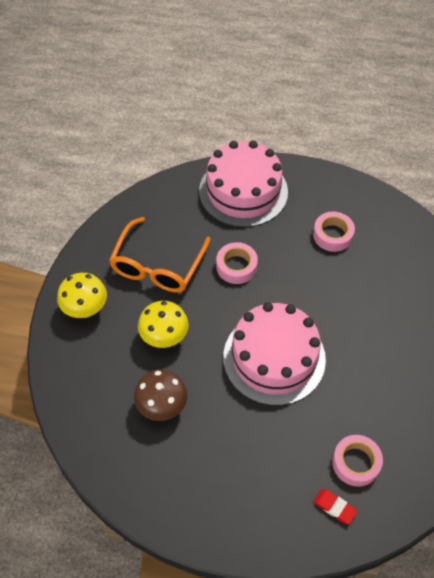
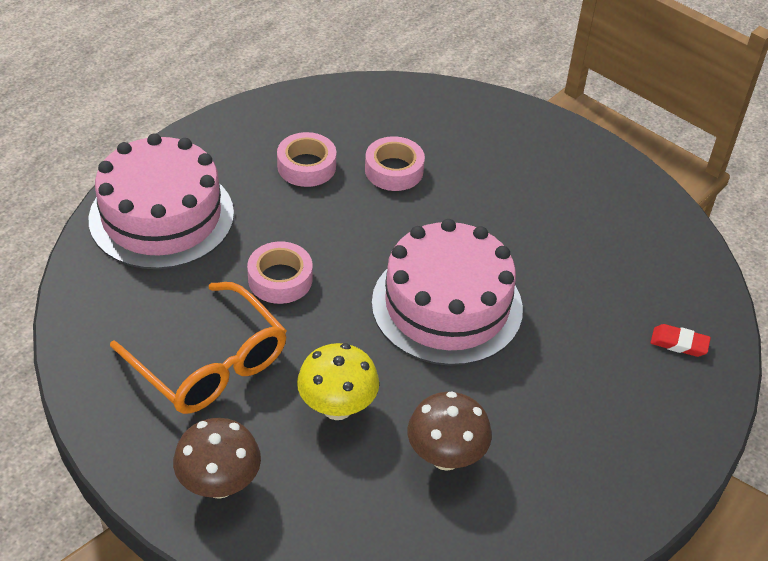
camera: 65 degrees left, 10 degrees down
yellow mushroom [57,273,107,318] -> brown mushroom [173,418,261,499]
red eraser [313,489,357,524] -> red eraser turned 45 degrees clockwise [650,324,711,357]
pink tape [332,435,383,487] -> pink tape moved to [365,136,425,191]

